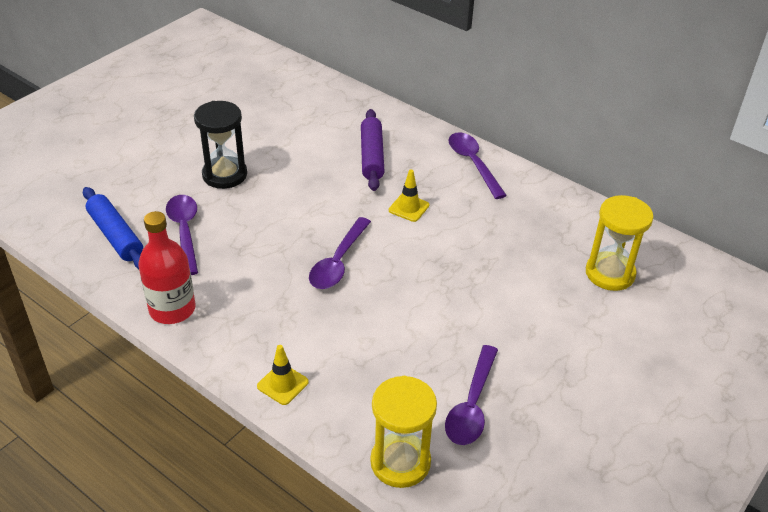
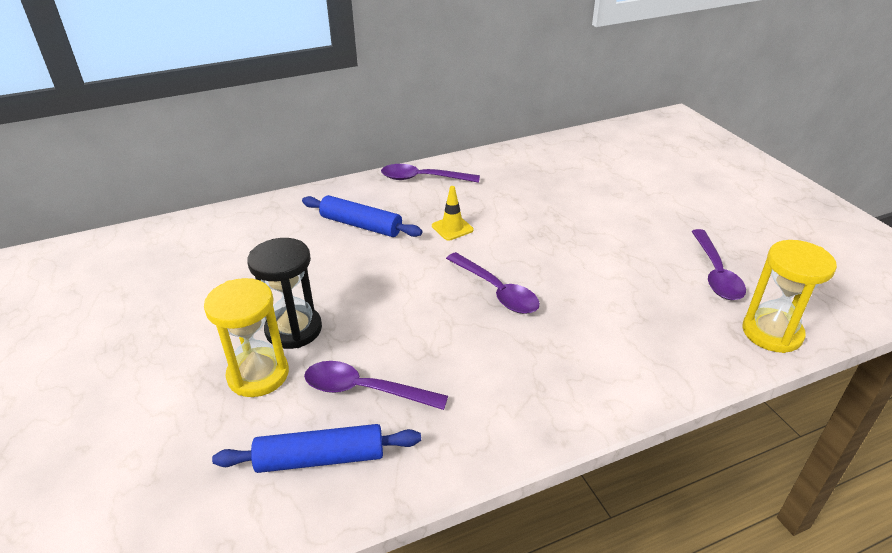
camera: 60 degrees left, 5 degrees down
red bottle [138,211,195,324] -> none
yellow traffic cone [257,345,309,405] -> none
purple rolling pin [361,109,385,191] -> blue rolling pin [302,195,422,237]
purple spoon [445,345,498,445] -> purple spoon turned 45 degrees clockwise [691,229,746,300]
yellow hourglass [586,195,654,291] -> yellow hourglass moved to [204,278,289,397]

